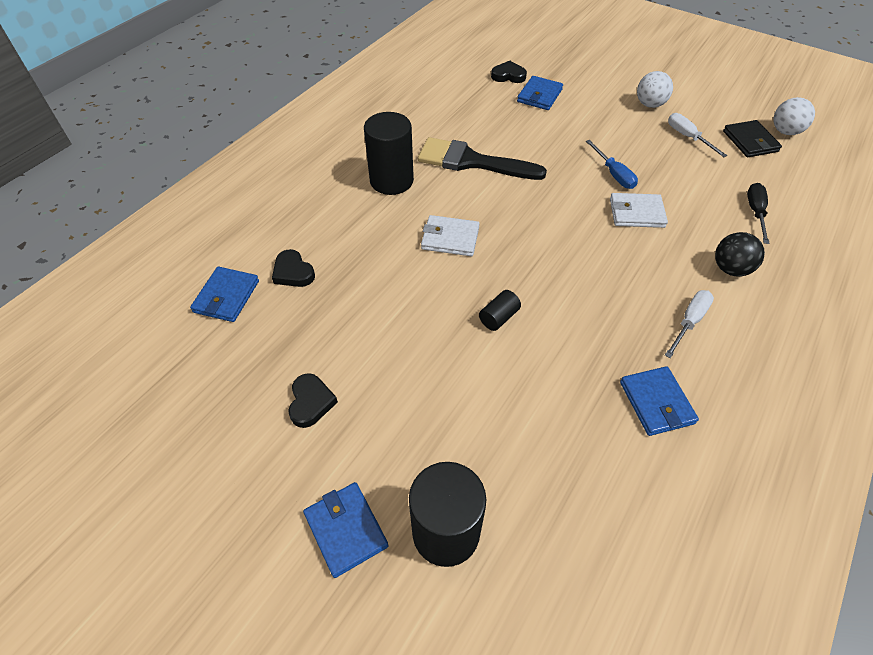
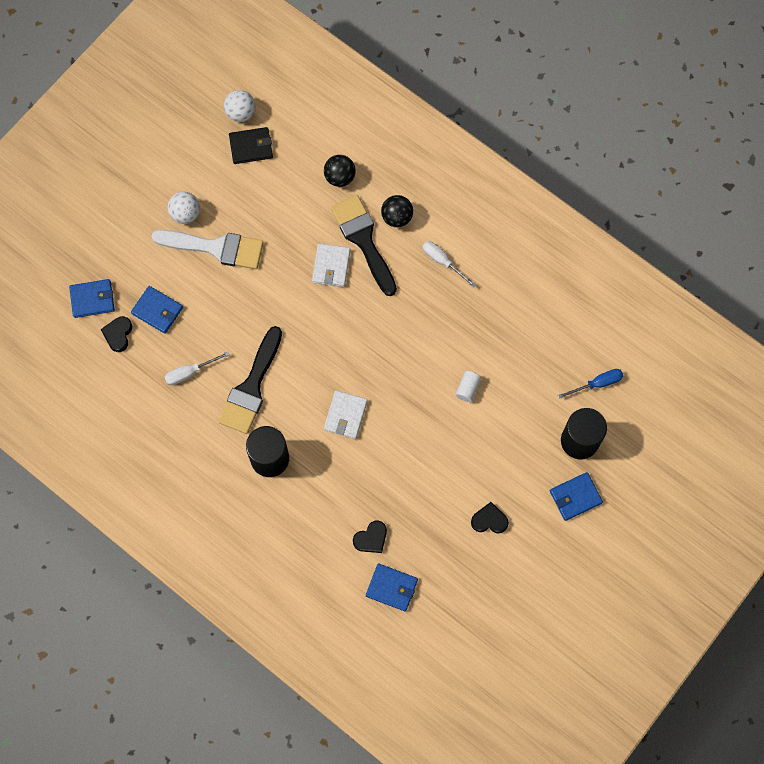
camera: 85 degrees left, 20 degrees up
black cylinder [479,290,521,331] -> none
blue screwdriver [586,140,638,189] -> blue screwdriver moved to [558,369,623,399]
blue wallet [620,366,699,436] -> blue wallet moved to [69,279,115,318]
white screwdriver [668,113,727,157] -> white screwdriver moved to [165,352,230,385]
black screwdriver [747,183,770,244] -> black ball [324,155,356,187]
none -> white brush [152,230,264,269]
none -> black brush [331,195,397,296]
none -> white cylinder [455,371,481,402]

